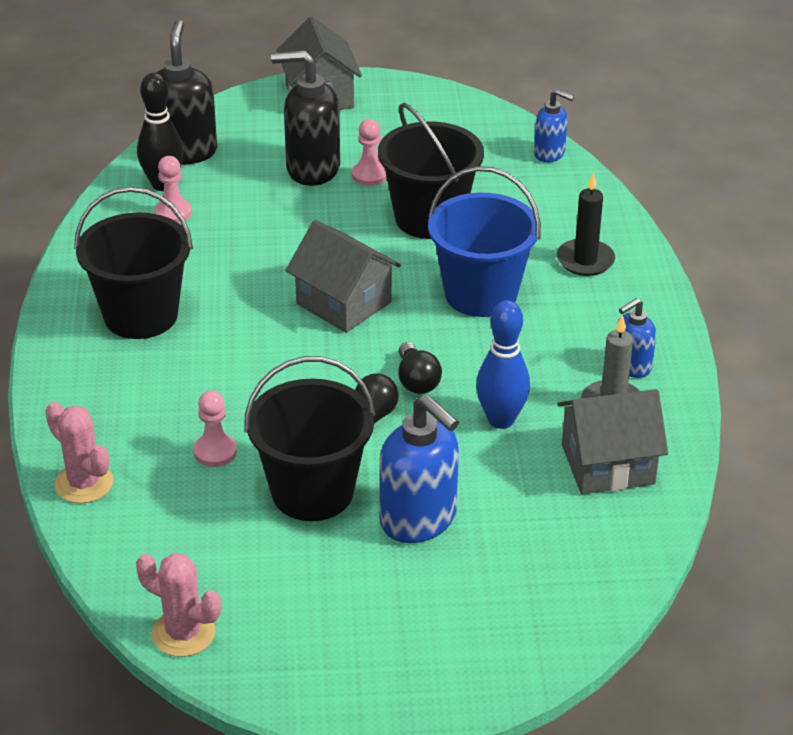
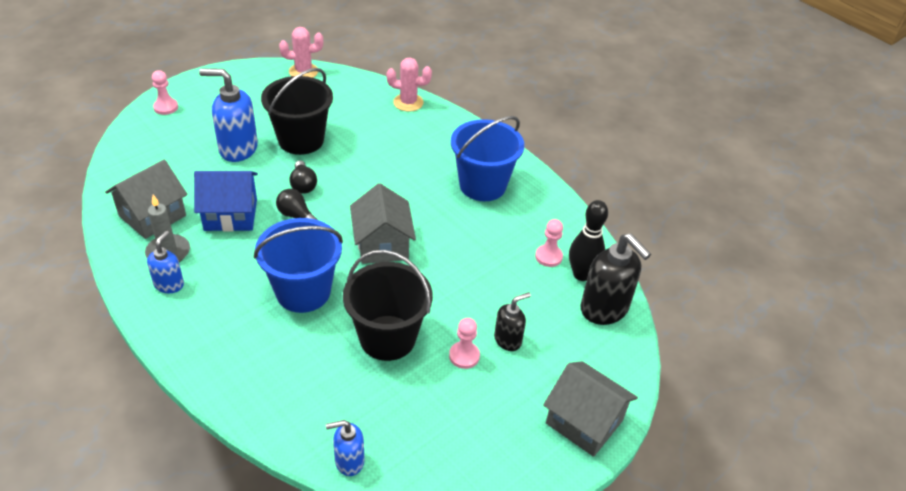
camera: 140 degrees right, 5 degrees up
black bucket [74,187,193,339] -> blue bucket [451,116,524,201]
pink pawn [193,390,237,467] -> pink pawn moved to [152,70,178,115]
black soap dispenser [271,50,340,186] -> black soap dispenser [494,292,531,351], size x0.57
grey house [285,220,401,333] -> grey house turned 75 degrees clockwise [350,184,416,264]
blue bowling pin [476,300,530,429] -> blue house [194,171,258,232]
black candle [557,173,615,276] -> none

